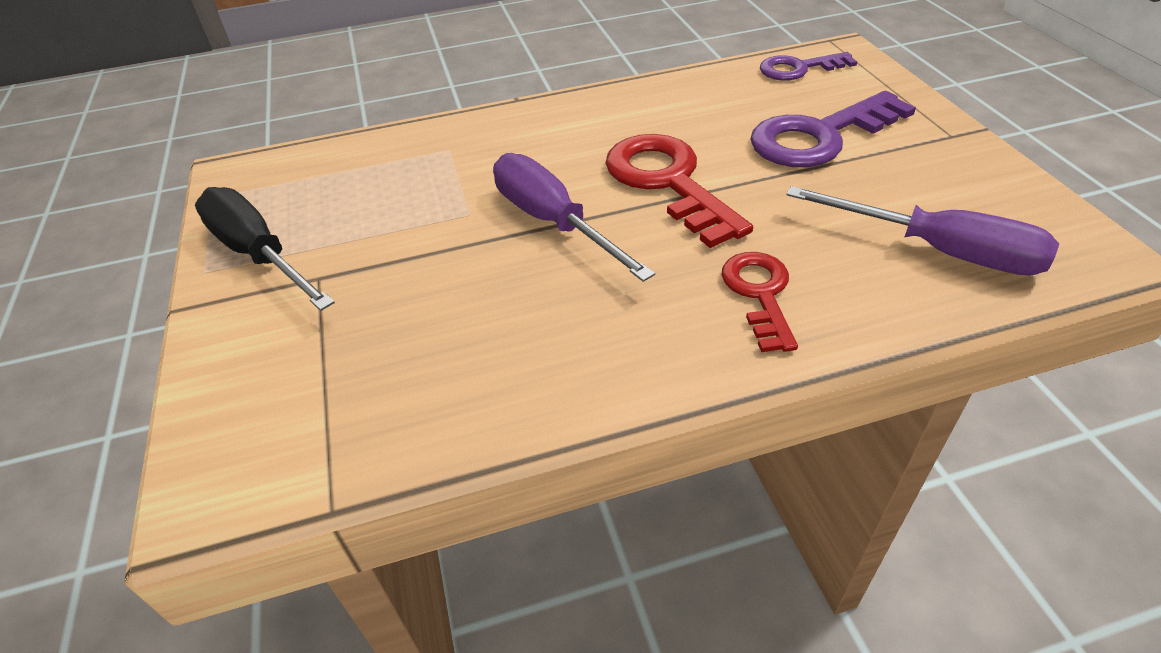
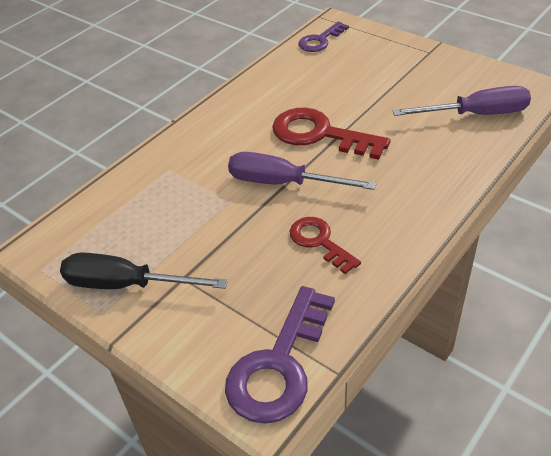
camera: 35 degrees left, 0 degrees up
red key [721,252,798,352] -> red key moved to [290,217,361,274]
purple key [750,91,916,167] -> purple key moved to [225,286,335,424]

